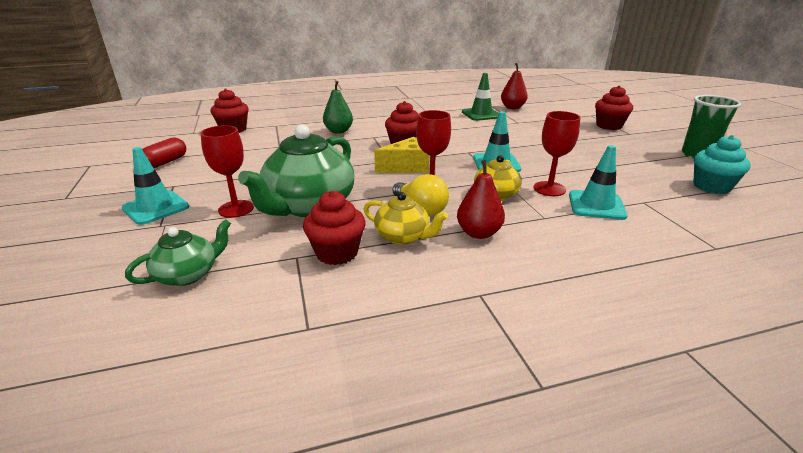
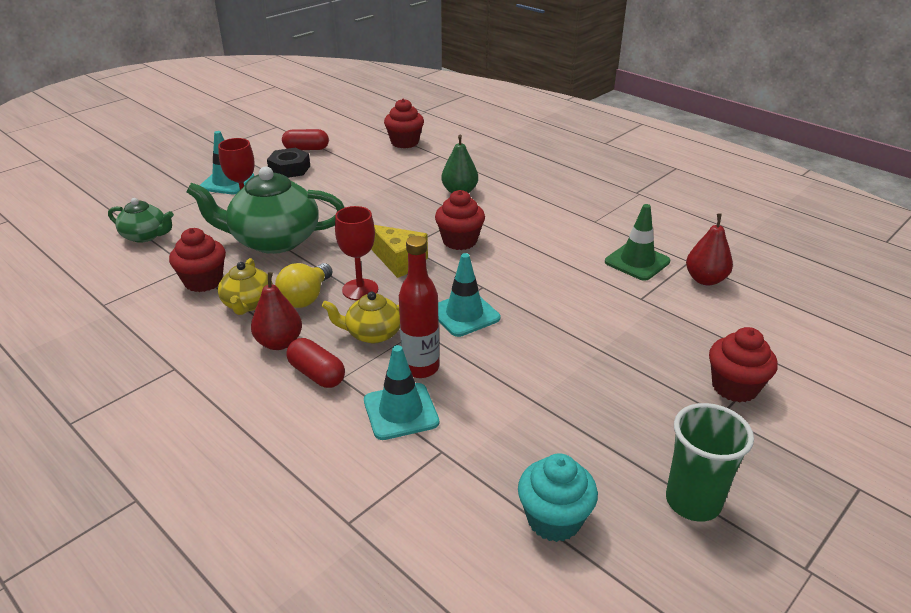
camera: 60 degrees right, 5 degrees up
red goblet [533,111,580,196] -> red bottle [399,236,439,378]
none -> black nut [267,148,310,178]
none -> red capsule [286,338,345,388]

